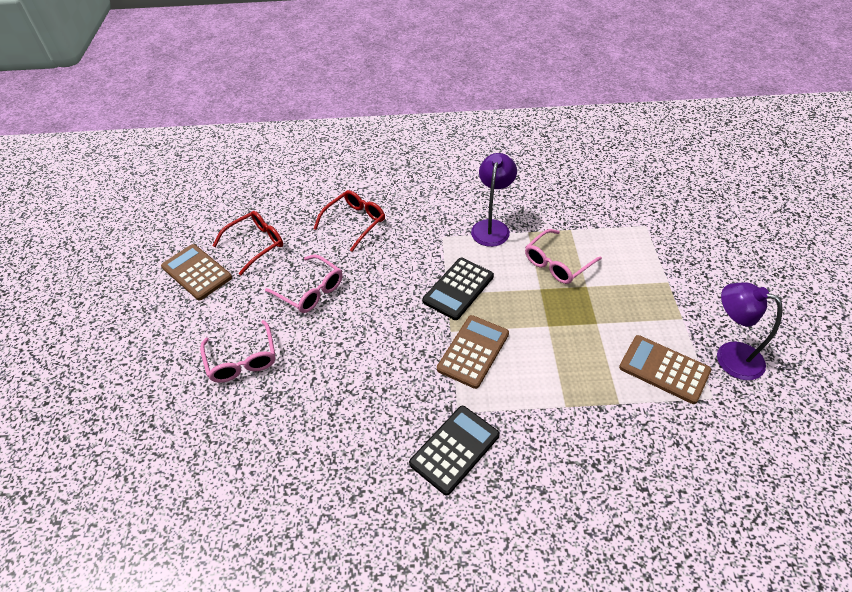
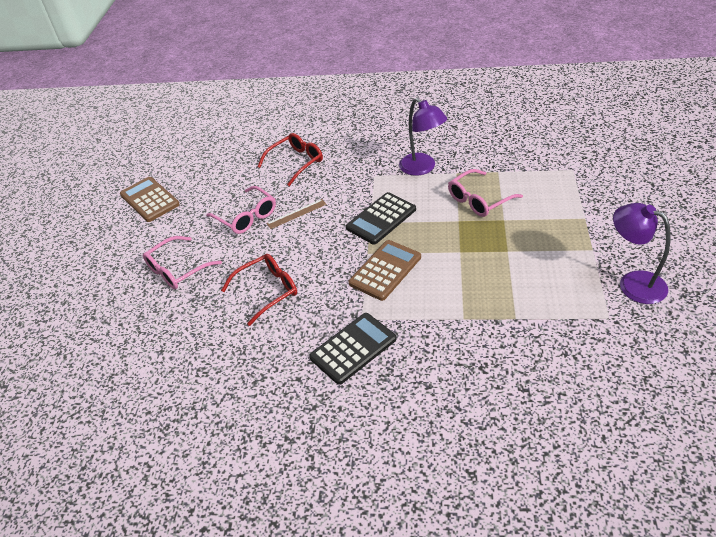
camera: 10 degrees right, 5 degrees down
pink glasses [200,320,275,383] -> pink glasses turned 60 degrees clockwise [143,236,222,289]
red glasses [213,211,283,275] -> red glasses moved to [221,254,297,326]
purple lamp [471,153,517,247] -> purple lamp turned 120 degrees clockwise [399,98,447,176]
brown calculator [619,335,711,404] -> none
none -> brown ruler [266,199,326,229]

